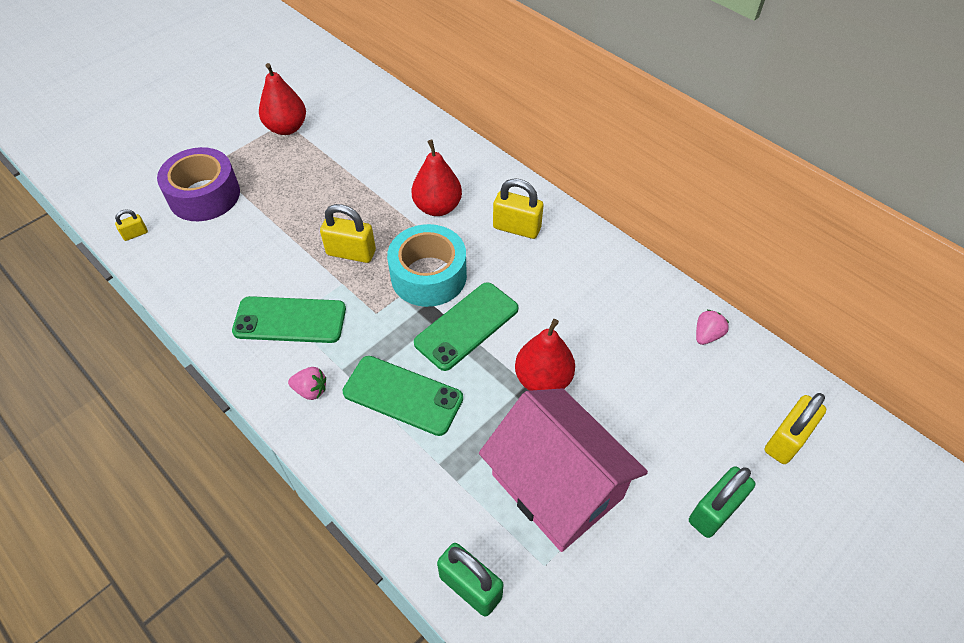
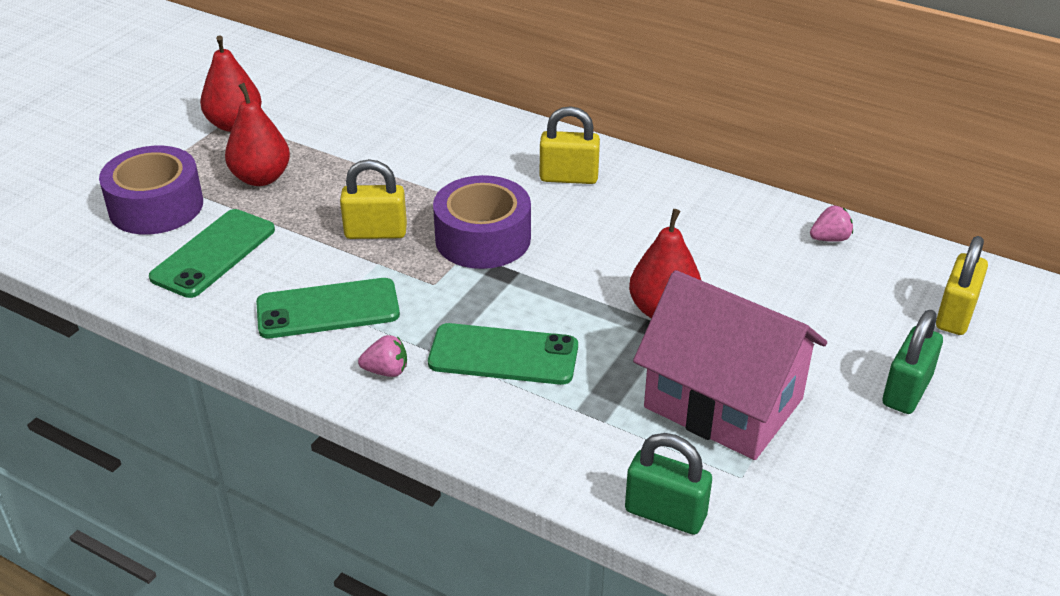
camera: 15 degrees left, 15 degrees down
yellow padlock [115,209,148,241] -> none
turquoise tape [387,224,467,307] -> purple tape [433,175,531,269]
red pear [411,140,462,216] -> red pear moved to [225,83,290,186]
green phone [414,282,518,371] -> green phone moved to [149,209,275,298]
pink strawberry [696,310,729,345] -> pink strawberry turned 45 degrees clockwise [810,205,853,242]

